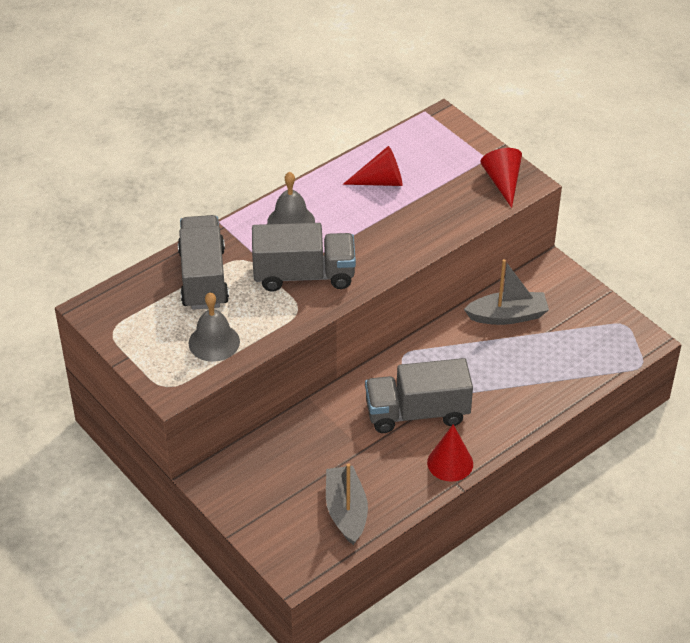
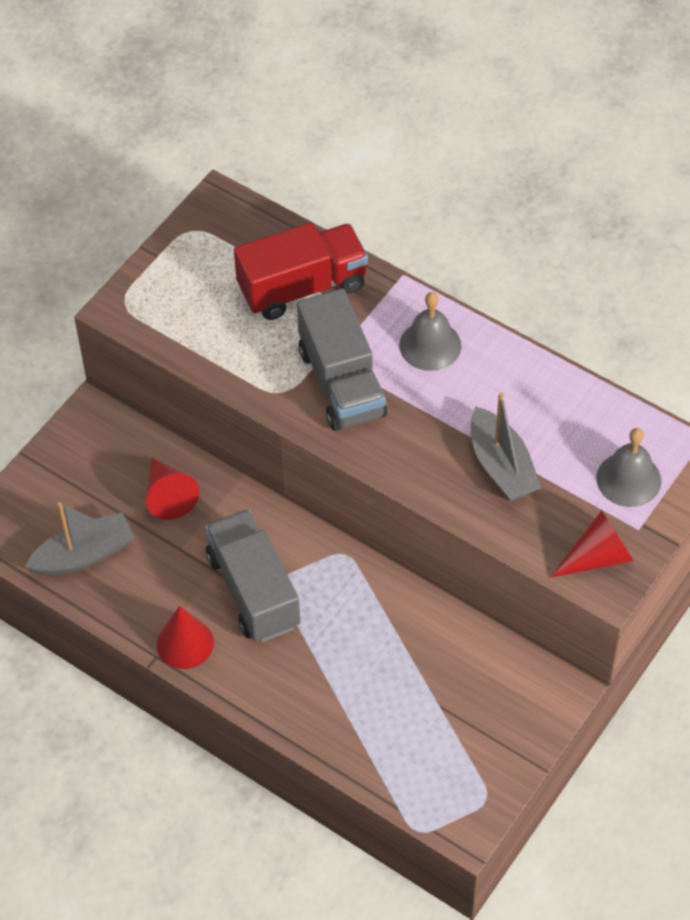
camera: 75 degrees right, 10 degrees up
grey truck [178,215,229,310] -> red truck [234,222,368,320]
grey bell [189,292,240,362] -> grey bell moved to [596,428,661,507]
red cone [343,146,403,186] -> red cone moved to [146,457,200,520]
grey boat [464,259,549,325] -> grey boat moved to [471,392,541,501]

